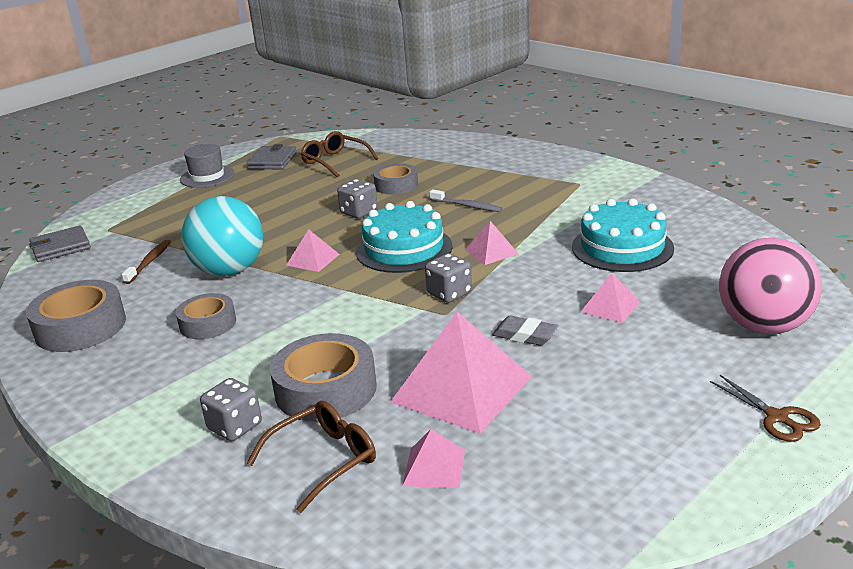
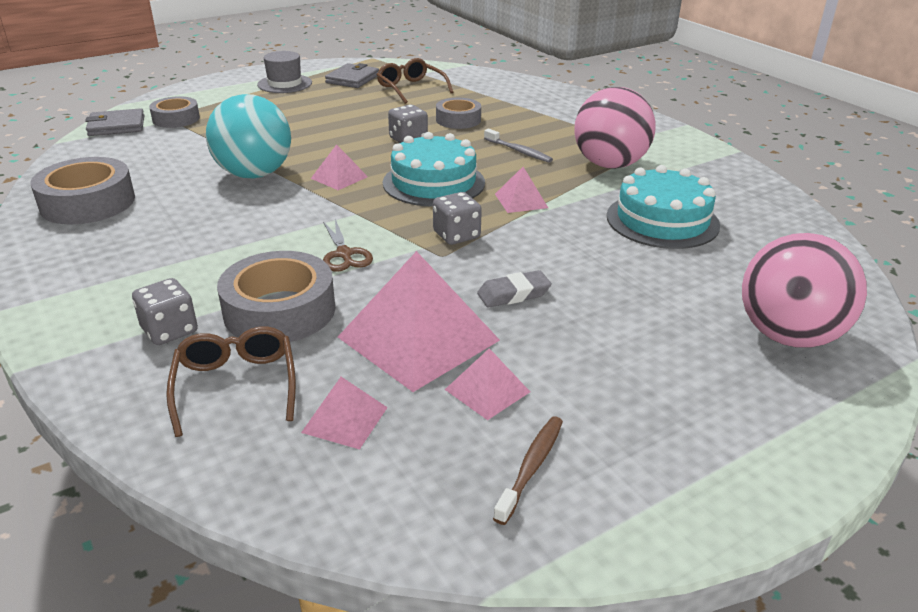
camera: 10 degrees right, 5 degrees up
brown toothbrush [122,240,171,284] -> brown toothbrush moved to [493,416,563,525]
grey tape [176,293,236,339] -> grey tape moved to [149,96,200,128]
brown glasses [247,401,376,513] -> brown glasses turned 75 degrees counterclockwise [166,326,296,437]
grey eraser [492,316,558,346] -> grey eraser turned 60 degrees counterclockwise [477,270,552,308]
pink pyramid [581,273,640,323] -> pink pyramid moved to [445,348,530,420]
brown scissors [710,375,821,442] -> brown scissors moved to [323,219,373,272]
none -> pink ball [574,87,656,169]

